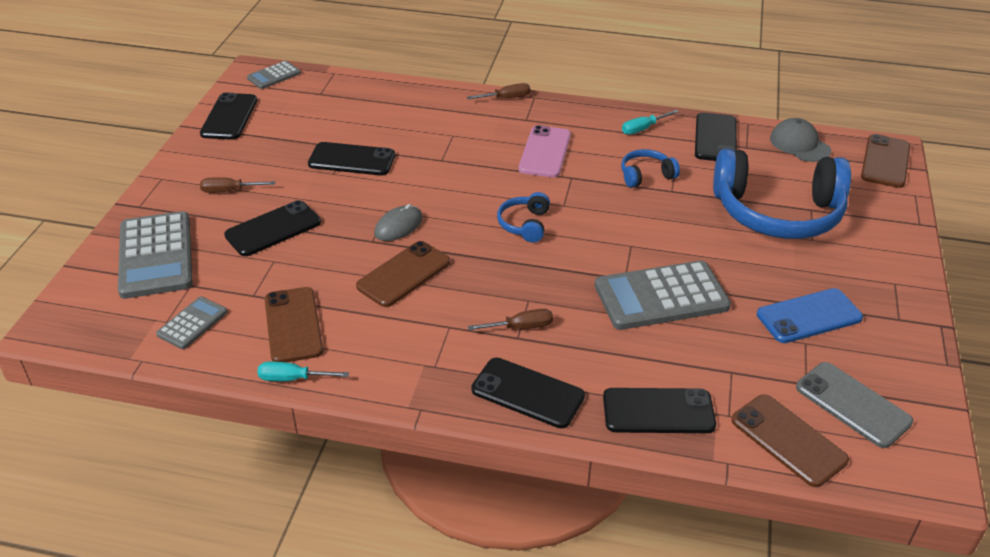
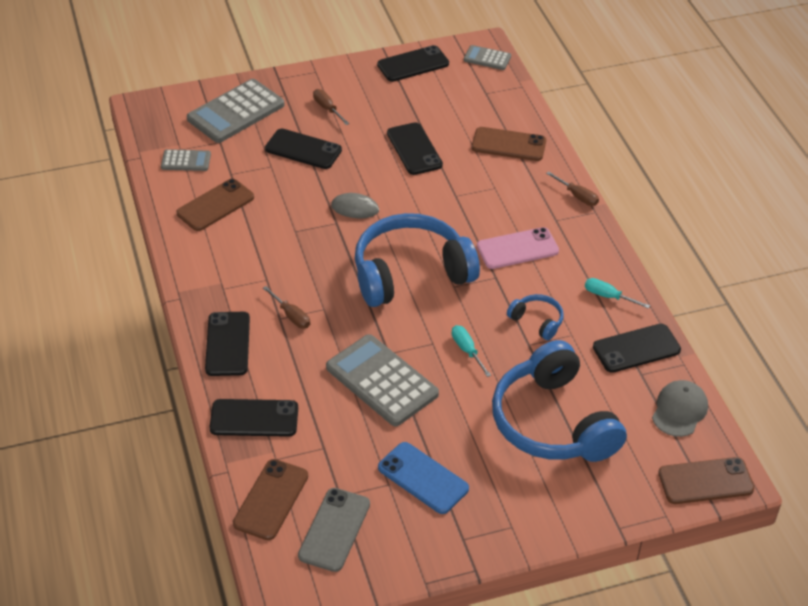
camera: 60 degrees right, 5 degrees up
turquoise screwdriver [257,362,349,381] -> turquoise screwdriver moved to [452,325,491,377]
brown phone [356,241,450,307] -> brown phone moved to [472,127,546,161]
blue headphones [497,192,550,242] -> blue headphones [355,213,480,307], size x2.30
black phone [603,388,716,433] -> black phone turned 60 degrees counterclockwise [209,399,298,437]

